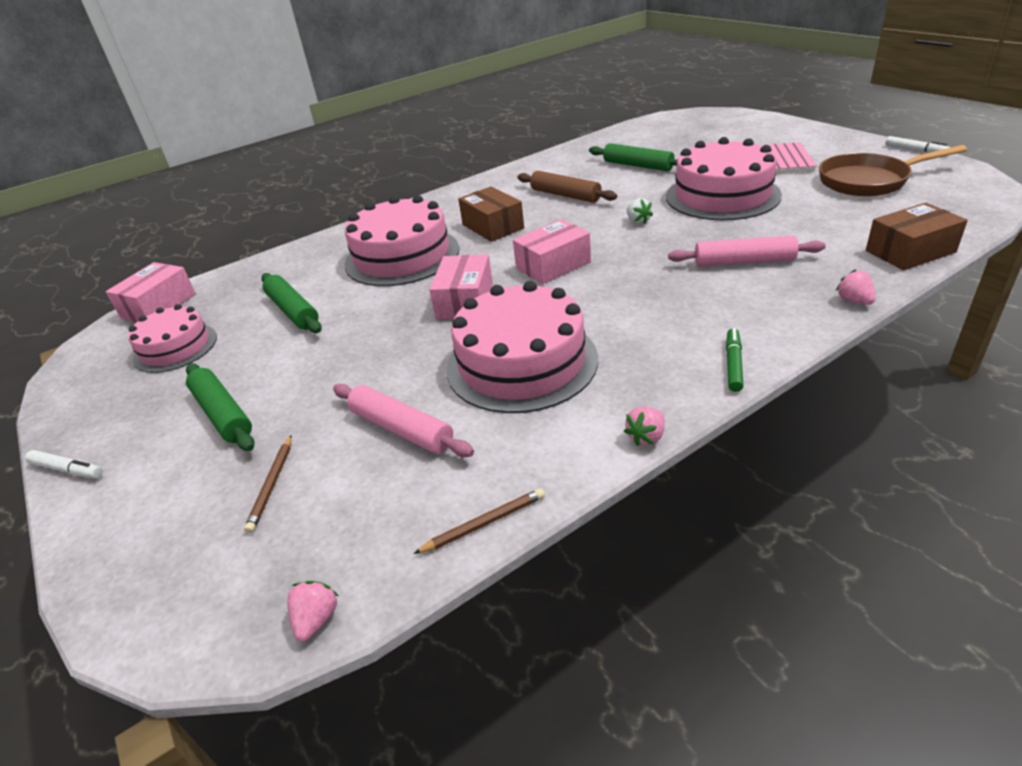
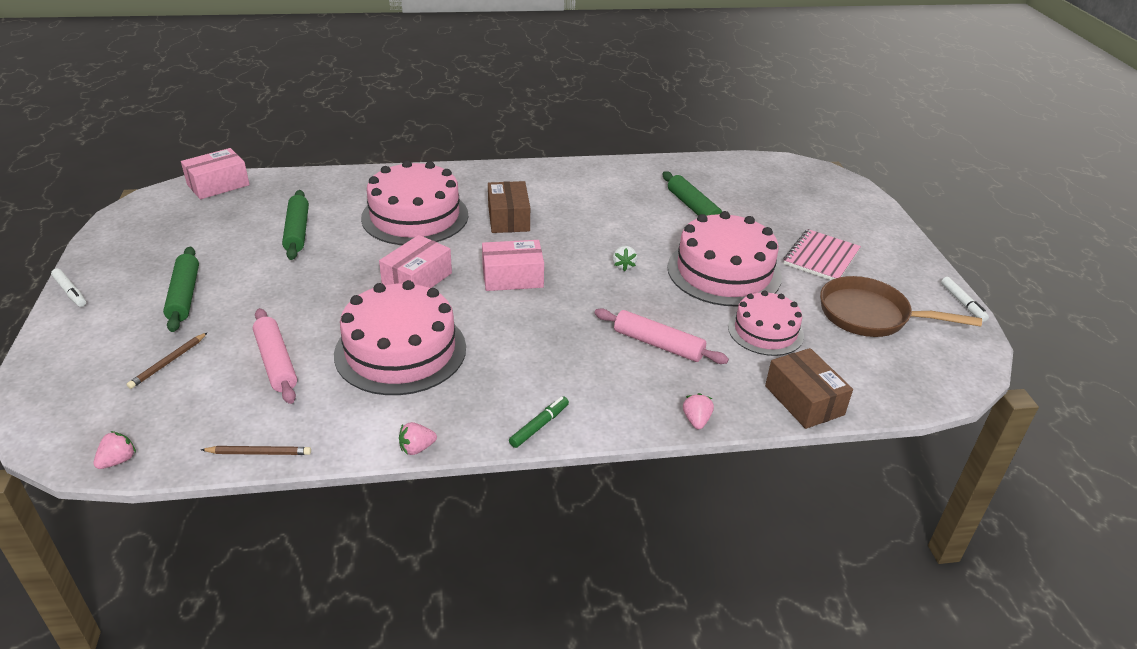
camera: 20 degrees right, 0 degrees up
pink cake [128,304,217,373] -> pink cake moved to [728,291,804,356]
brown rolling pin [518,171,617,203] -> none
brown box [866,203,968,270] -> brown box turned 60 degrees clockwise [765,348,853,429]

